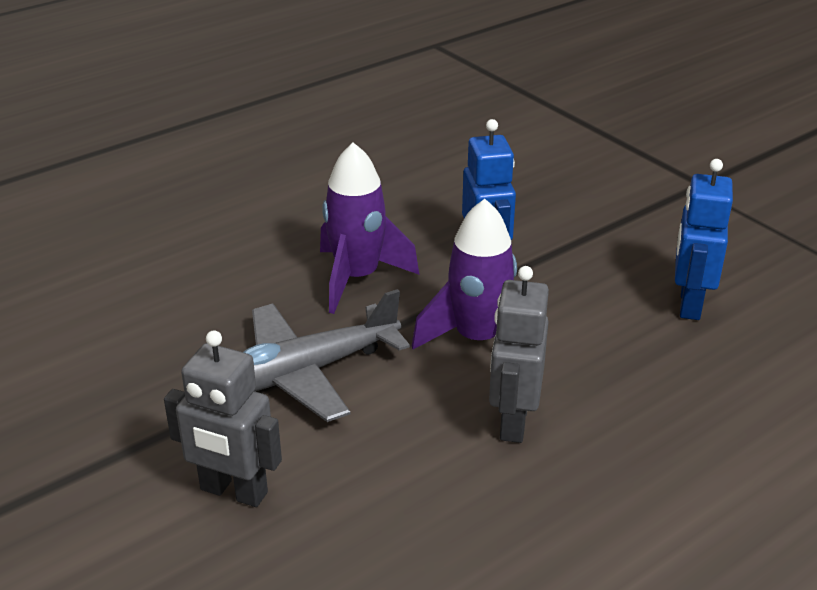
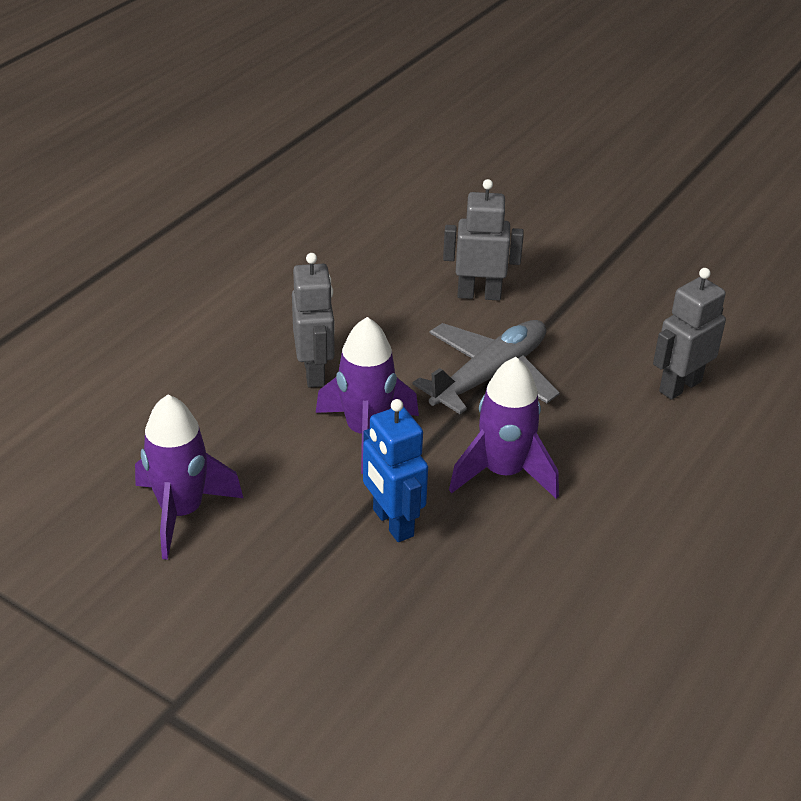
camera: 160 degrees right, 5 degrees up
blue robot [675,159,733,320] -> purple rocket [135,395,243,560]
none -> grey robot [653,268,726,400]

